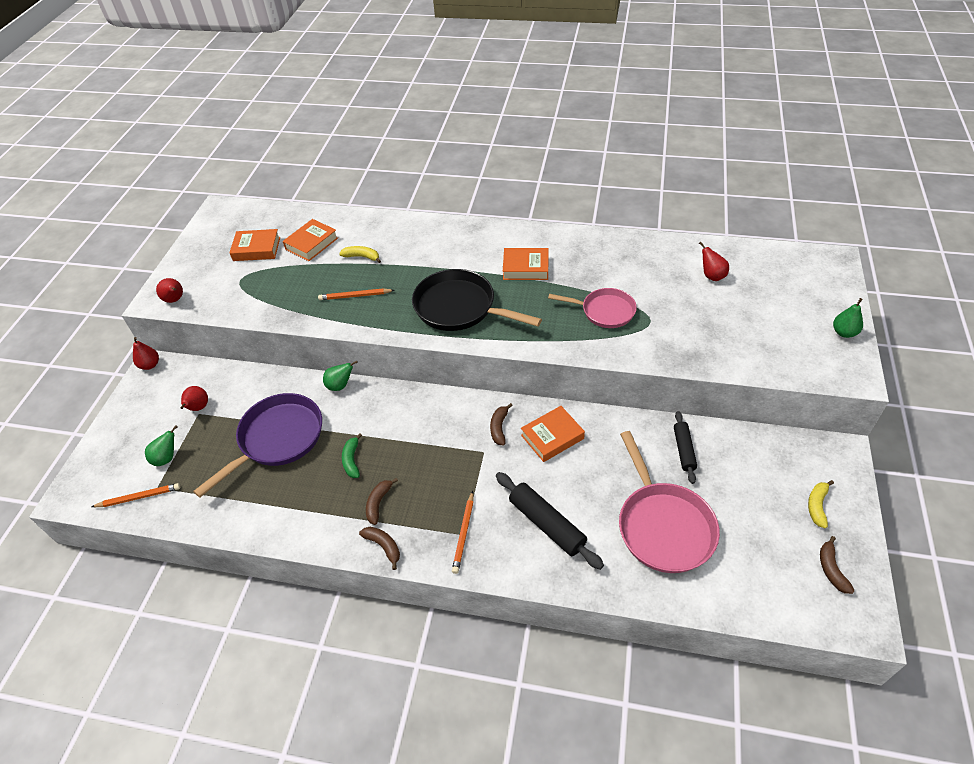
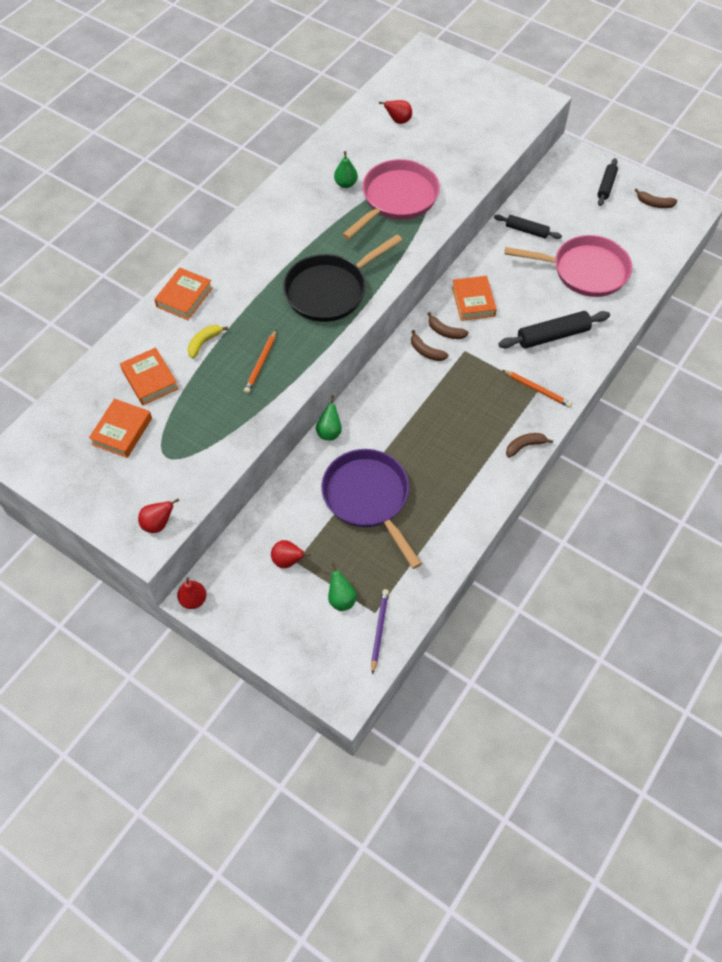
camera: 70 degrees left, 10 degrees up
orange pencil [92,483,180,507] -> purple pencil [371,589,389,675]
green banana [342,433,362,478] -> none
brown banana [366,478,398,525] -> brown banana moved to [411,330,449,361]
orange book [503,248,549,280] -> orange book moved to [154,268,213,320]
pink pan [548,288,637,328] -> pink pan [342,159,440,240], size x1.58
yellow banana [808,480,834,528] -> black rolling pin [597,158,618,206]
green pear [833,298,863,338] -> green pear moved to [334,151,358,188]

